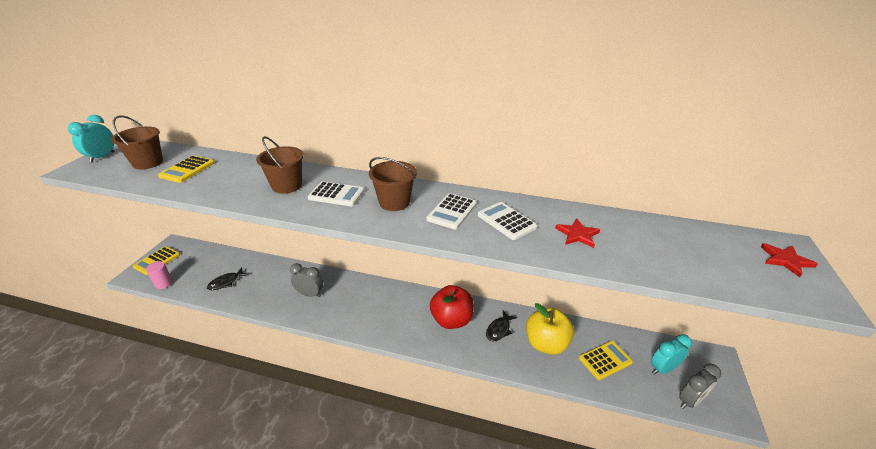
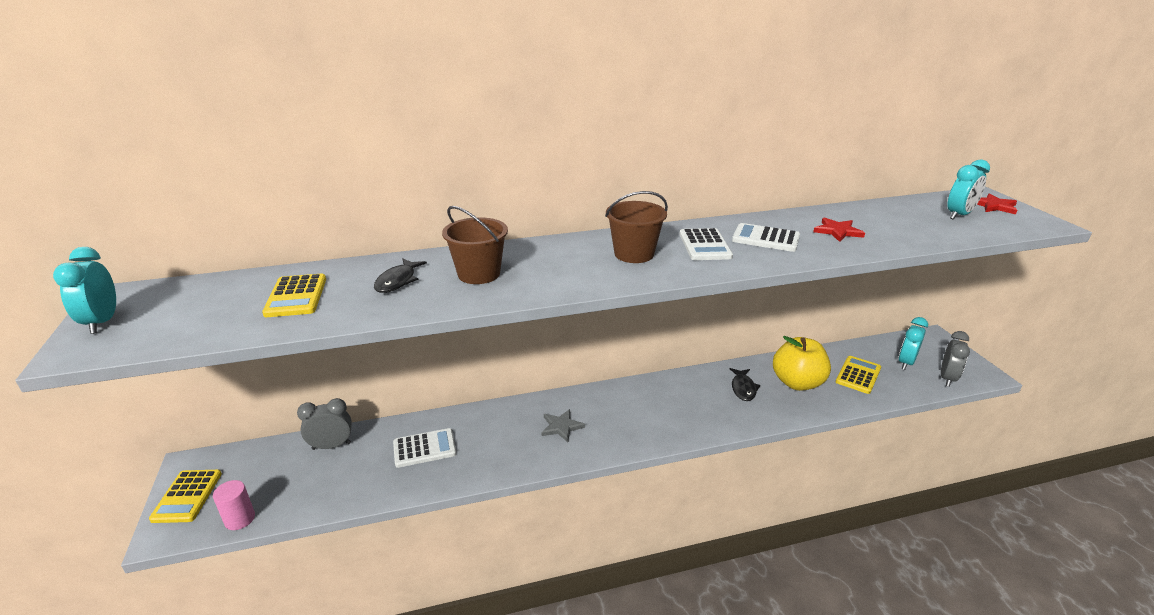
camera: 30 degrees left, 5 degrees down
brown bucket [111,115,163,169] -> none
black fish [207,267,248,290] -> black fish moved to [374,259,427,293]
grey clock [290,263,323,298] -> grey clock moved to [297,398,352,450]
white calculator [308,181,364,206] -> white calculator moved to [393,428,457,468]
red apple [430,285,474,329] -> none
none -> grey star [542,409,585,442]
none -> turquoise clock [947,159,990,219]

